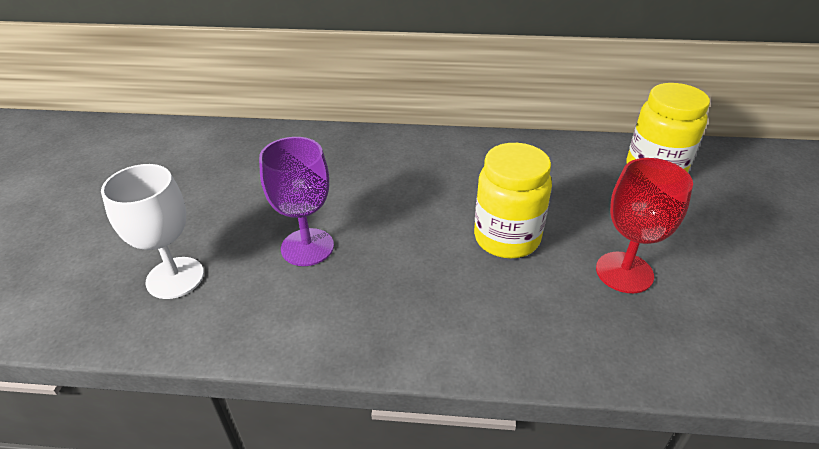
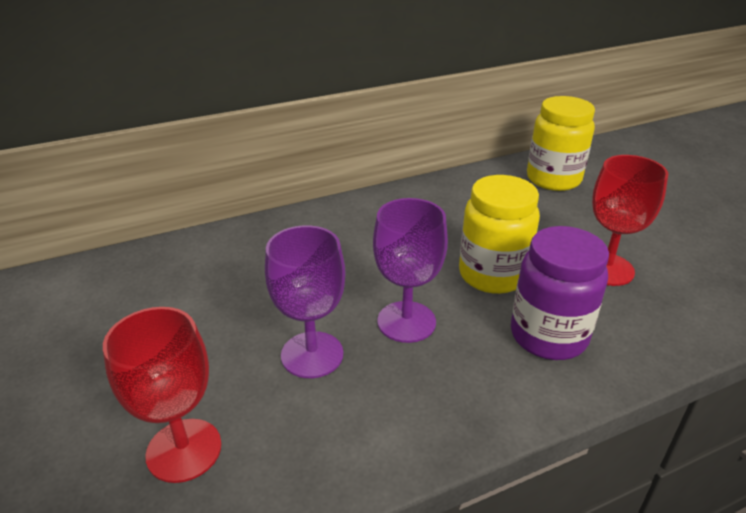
camera: 30 degrees left, 5 degrees down
white goblet [101,164,204,299] -> red goblet [103,307,221,483]
none -> purple goblet [373,198,448,343]
none -> purple jar [511,226,609,360]

